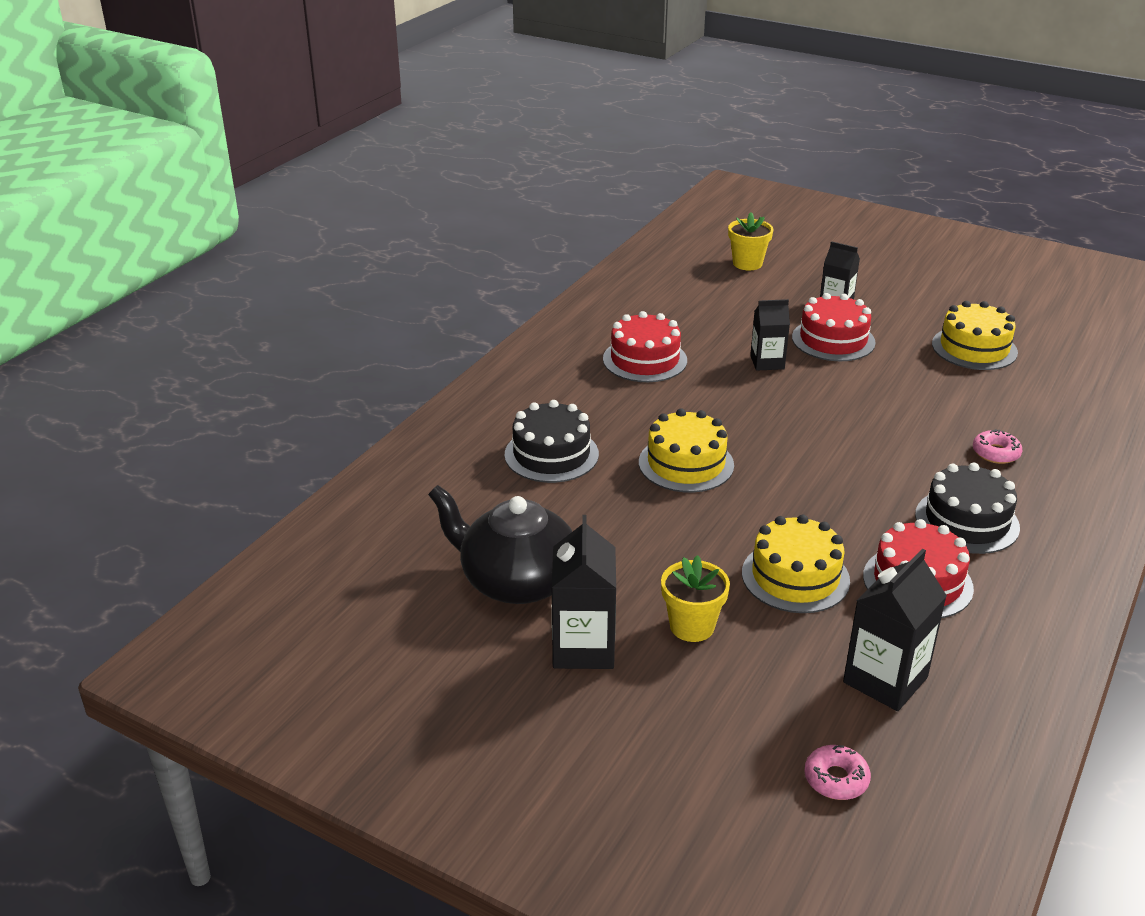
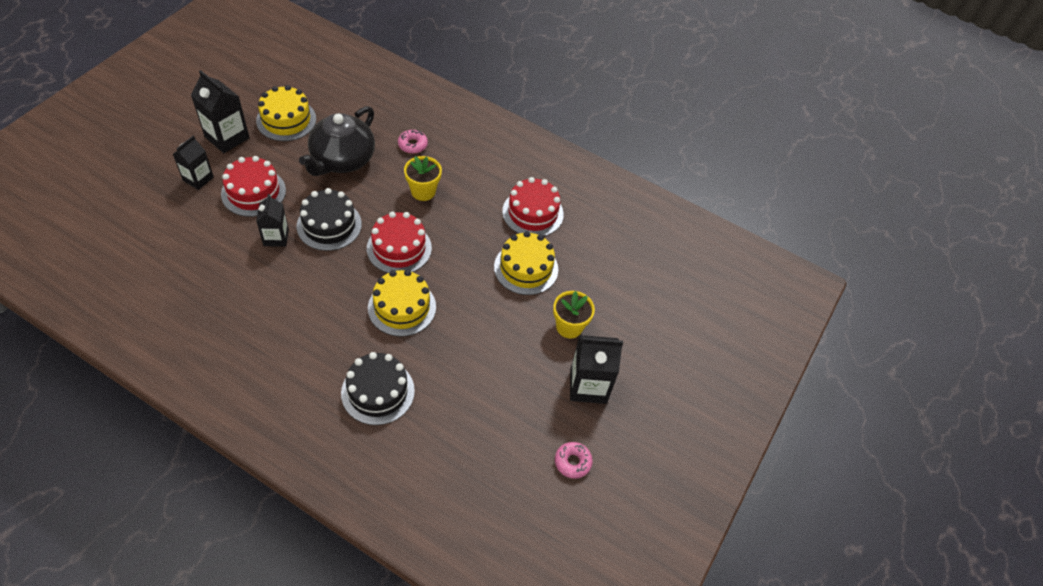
camera: 95 degrees left, 20 degrees up
black teapot [428,485,572,604] -> black teapot moved to [299,106,375,176]
red cake [603,311,687,382] -> red cake moved to [367,212,432,273]
yellow flower pot [728,212,774,270] -> yellow flower pot moved to [404,156,442,201]
pink donut [804,745,871,800] -> pink donut moved to [555,442,593,479]
black carton [843,549,947,711] -> black carton moved to [191,70,250,153]
black cake [915,462,1020,554] -> black cake moved to [297,188,362,251]

